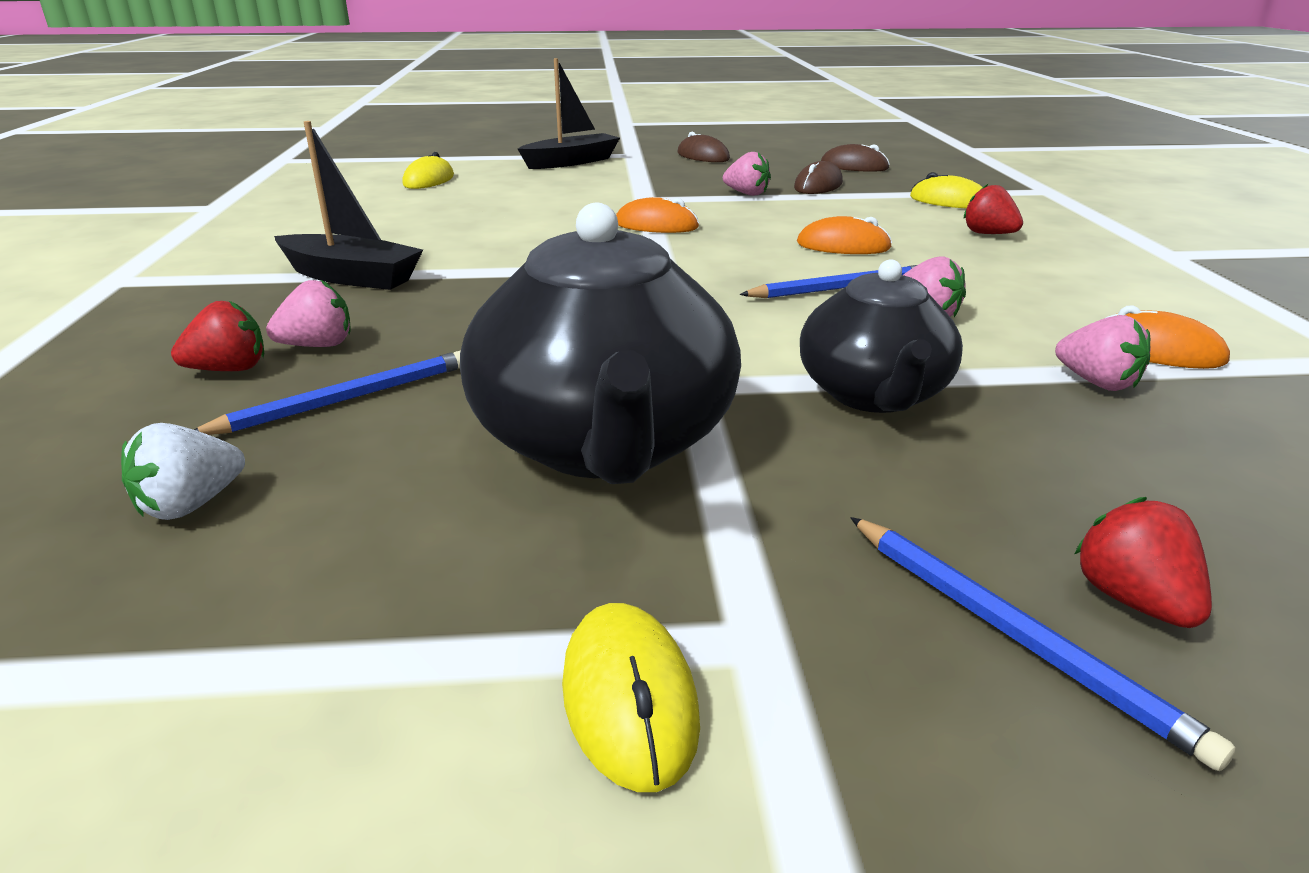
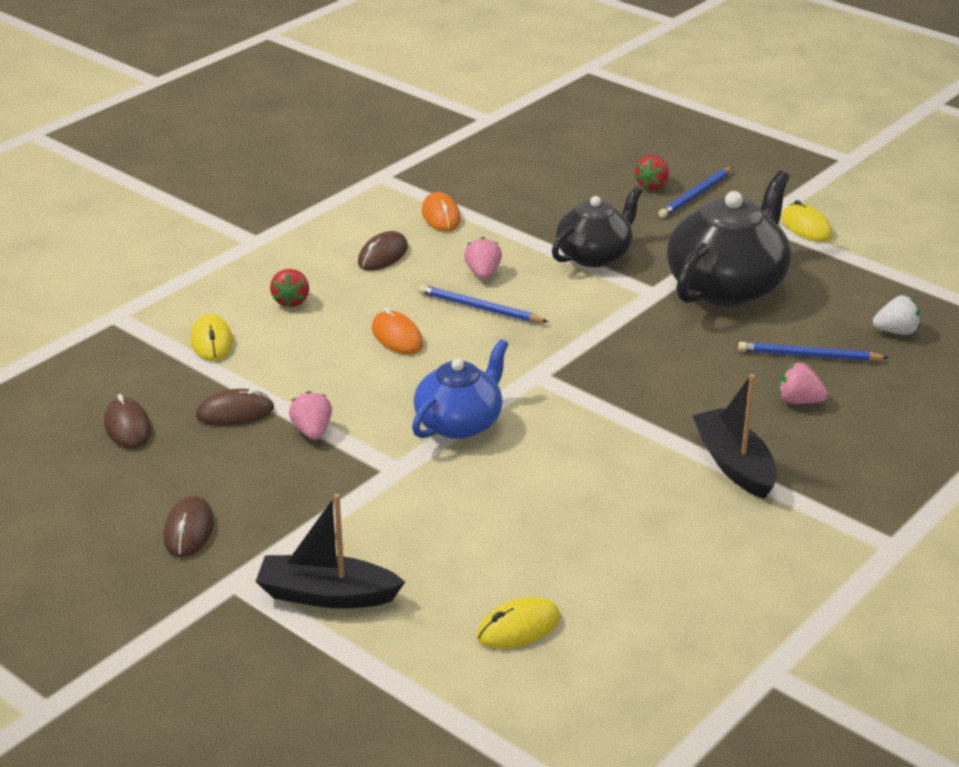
camera: 135 degrees left, 5 degrees up
red strawberry [171,301,264,371] -> none
yellow mouse [562,603,700,792] -> yellow mouse turned 60 degrees counterclockwise [782,200,832,242]
orange mouse [616,197,699,233] -> blue teapot [412,339,509,439]
blue pencil [850,517,1236,771] -> blue pencil turned 150 degrees counterclockwise [658,167,733,218]
pink strawberry [1055,315,1151,391] -> none
none -> brown mouse [358,231,408,271]

